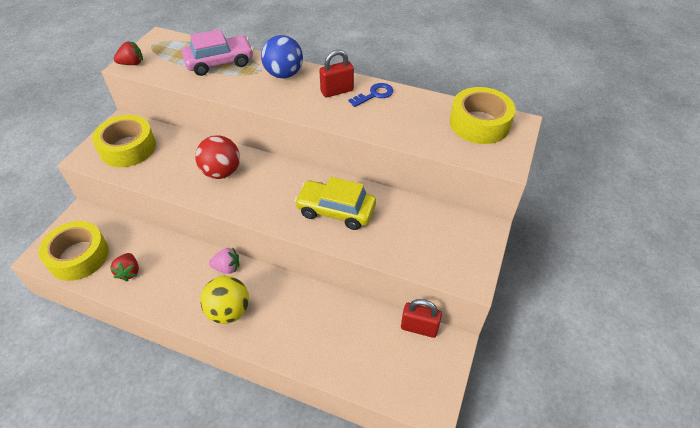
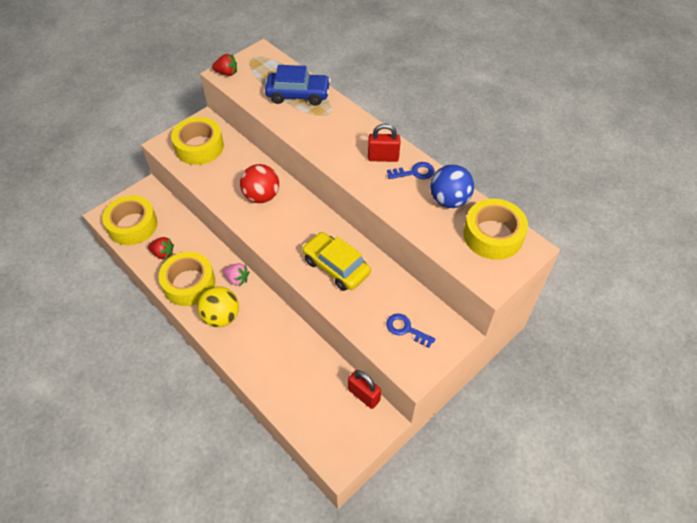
camera: 25 degrees right, 5 degrees up
red strawberry [110,253,139,281] -> red strawberry turned 90 degrees counterclockwise [148,237,174,259]
pink car [182,29,254,76] -> blue car [265,65,331,106]
blue ball [261,35,303,78] -> blue ball moved to [430,165,474,208]
none -> yellow tape [158,252,215,306]
none -> blue key [386,314,435,348]

